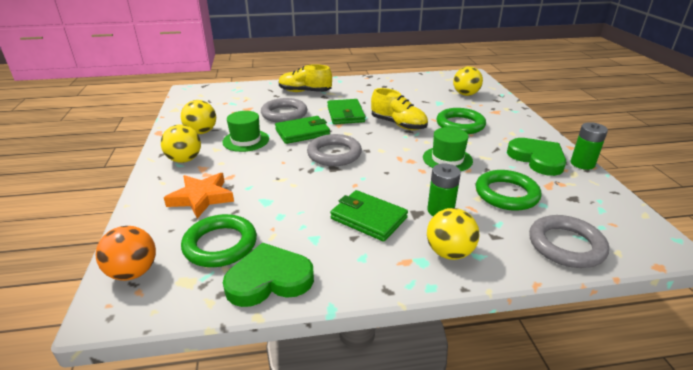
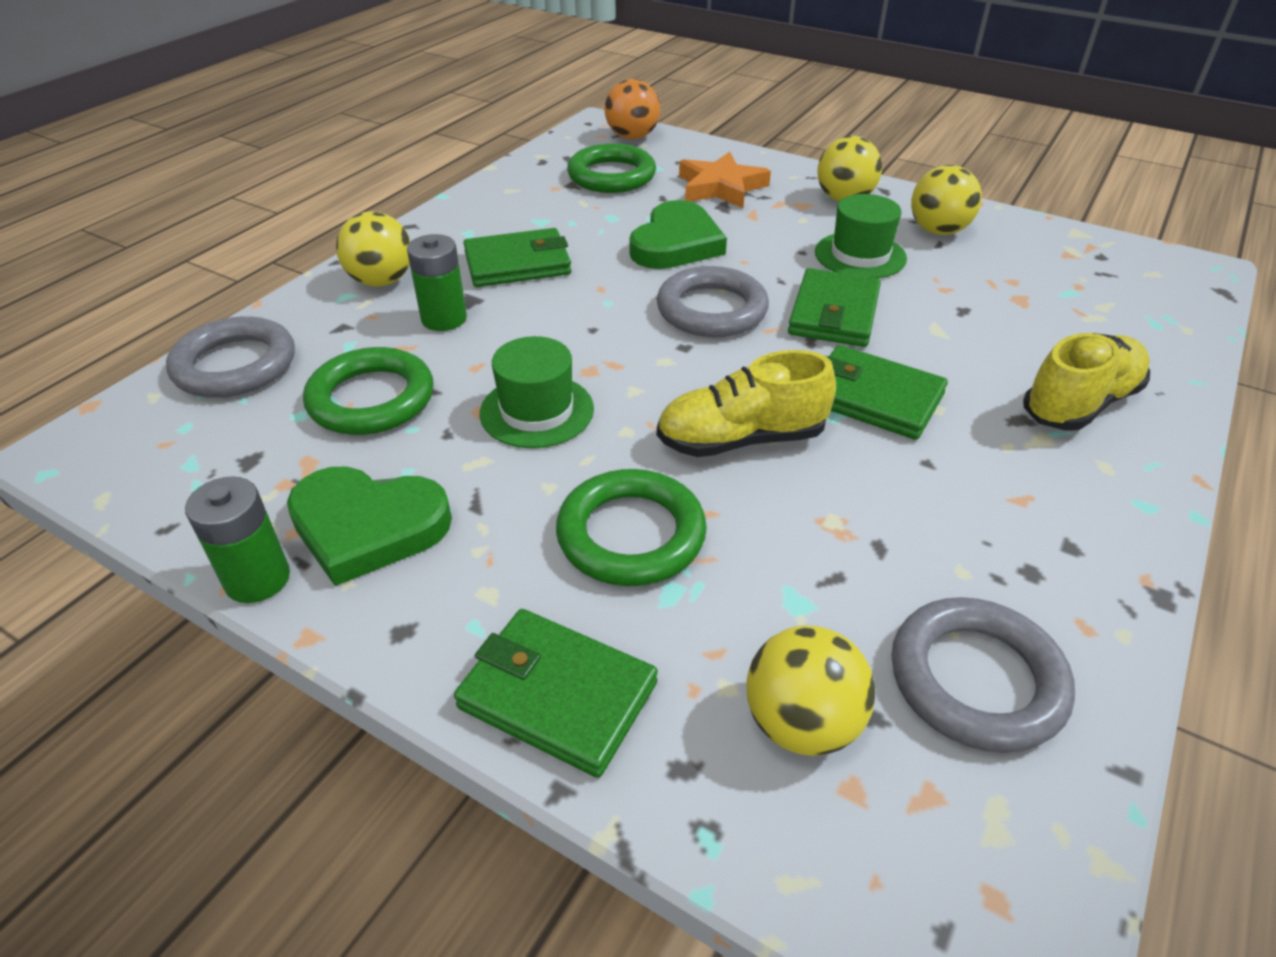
camera: 130 degrees right, 10 degrees up
green heart [223,242,314,307] -> green heart moved to [629,200,727,269]
grey ring [261,98,307,123] -> grey ring moved to [891,597,1075,753]
none -> green wallet [454,609,658,778]

